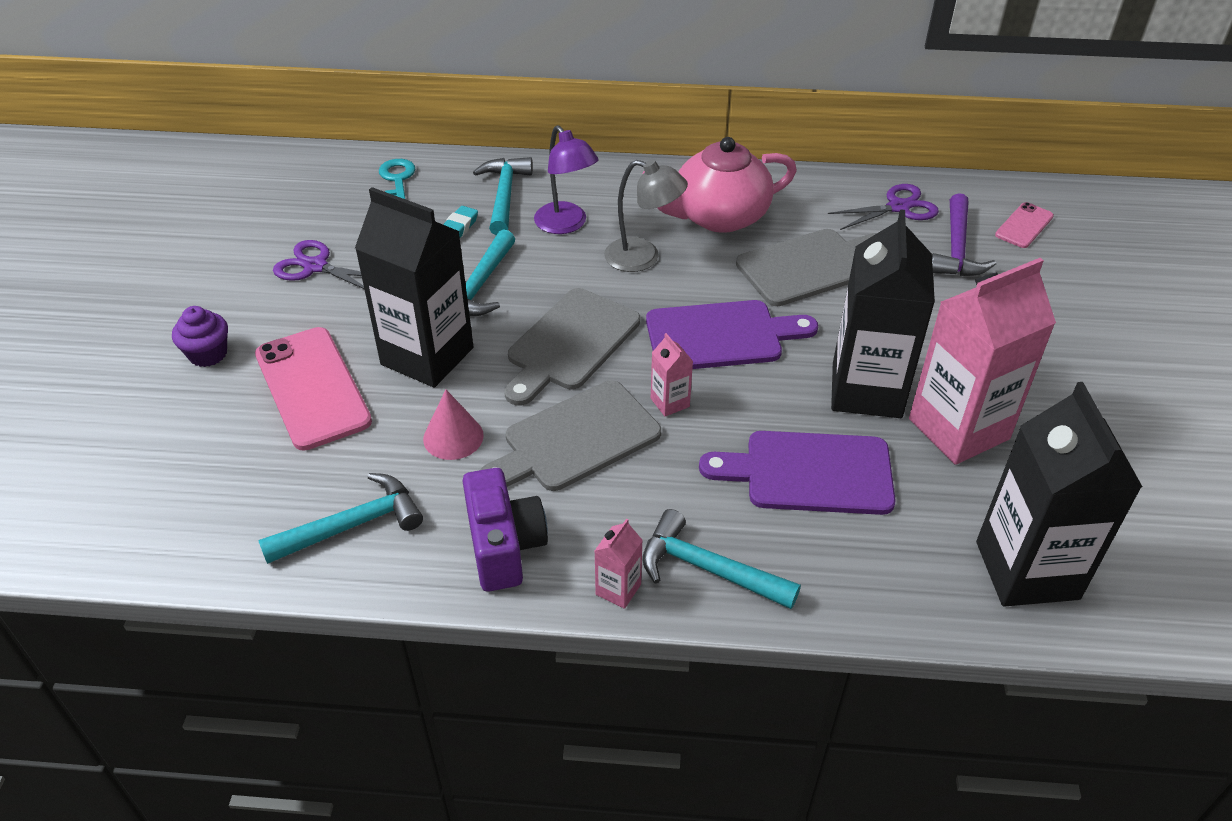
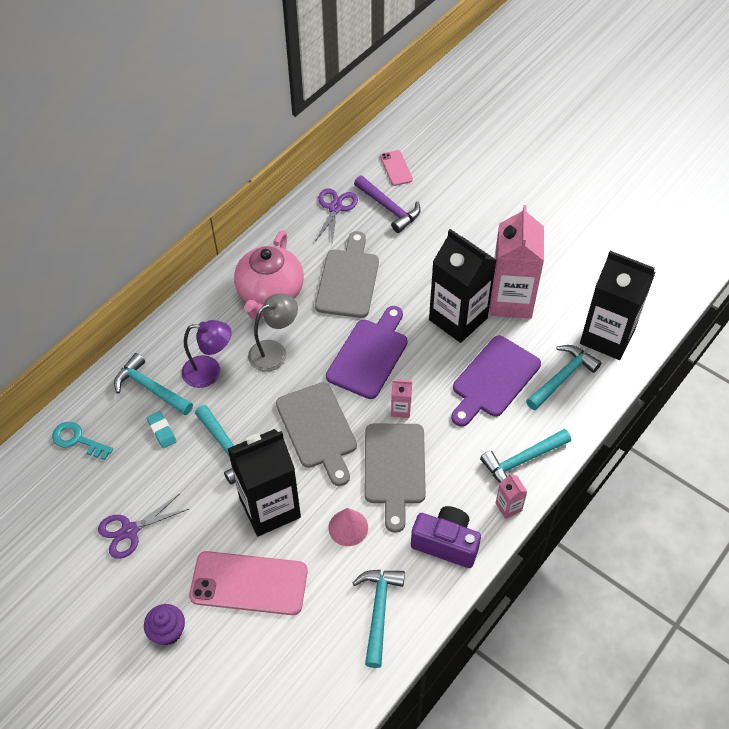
camera: 55 degrees left, 10 degrees up
none -> turquoise hammer [526,345,601,410]

